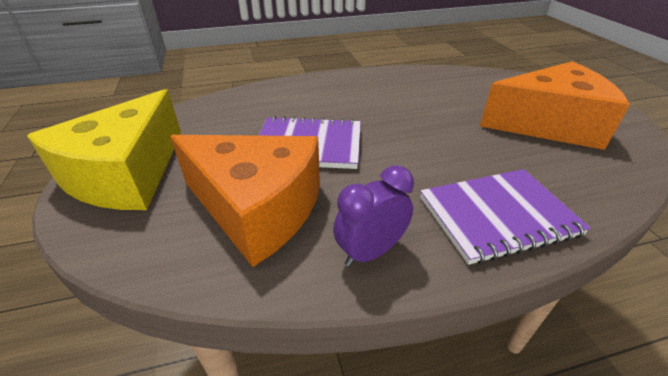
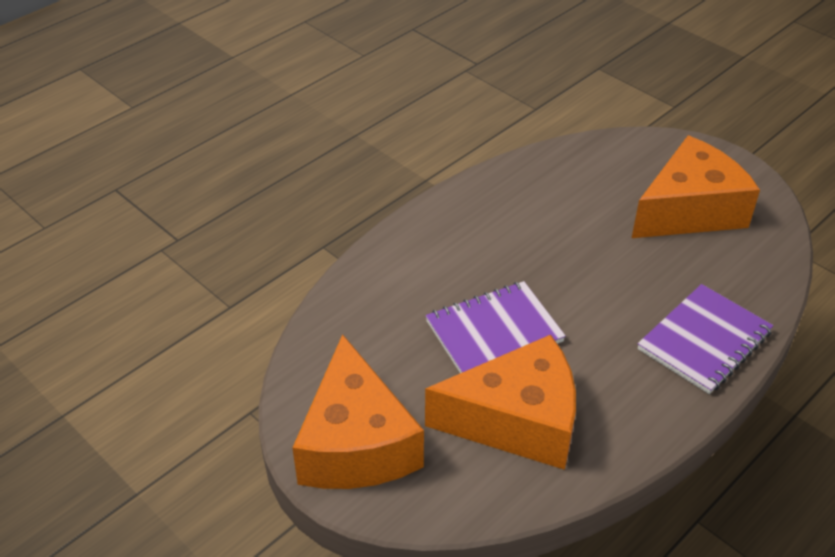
camera: 30 degrees left, 5 degrees up
yellow cheese [27,89,181,210] -> orange cheese [292,334,424,489]
purple clock [333,165,414,267] -> none

